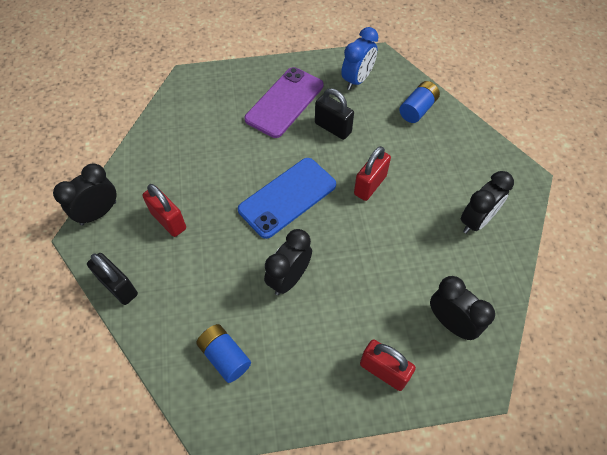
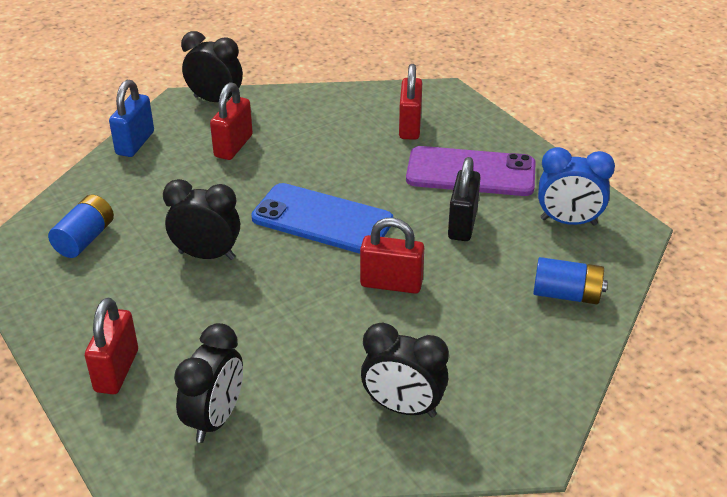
camera: 65 degrees right, 20 degrees down
black padlock [87,253,138,305] -> blue padlock [109,80,154,157]
none -> red padlock [399,64,422,140]

